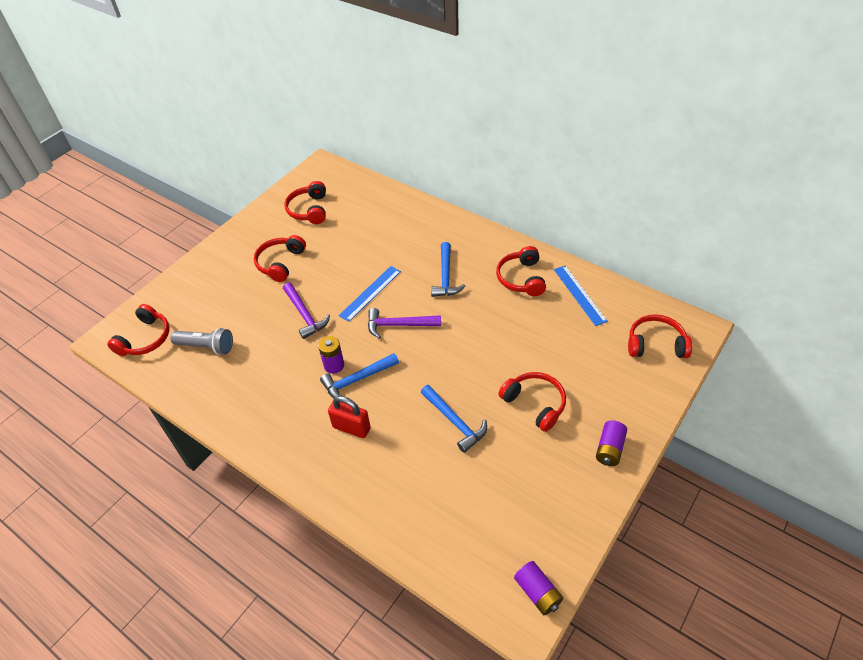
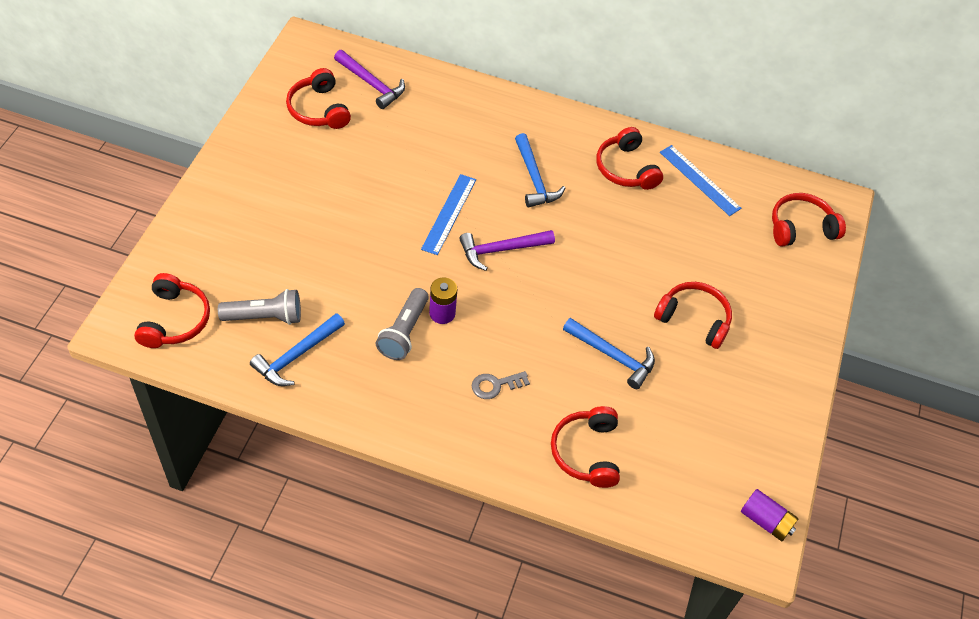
camera: 25 degrees left, 5 degrees up
red headphones [254,235,306,282] -> red headphones moved to [551,406,620,488]
purple hammer [283,282,330,339] -> purple hammer moved to [334,50,405,109]
blue hammer [320,353,399,399] -> blue hammer moved to [250,313,345,386]
red padlock [328,396,371,438] -> grey key [472,371,530,399]
purple battery [596,420,627,466] -> none
none -> grey flashlight [376,288,429,360]

